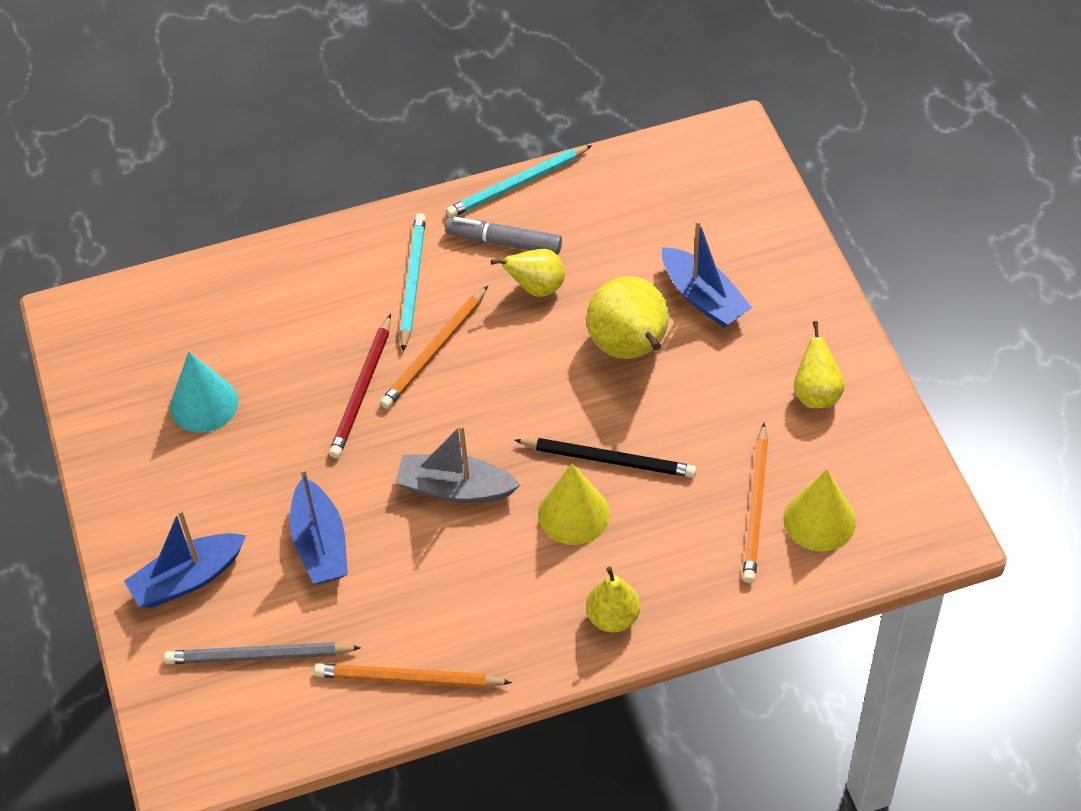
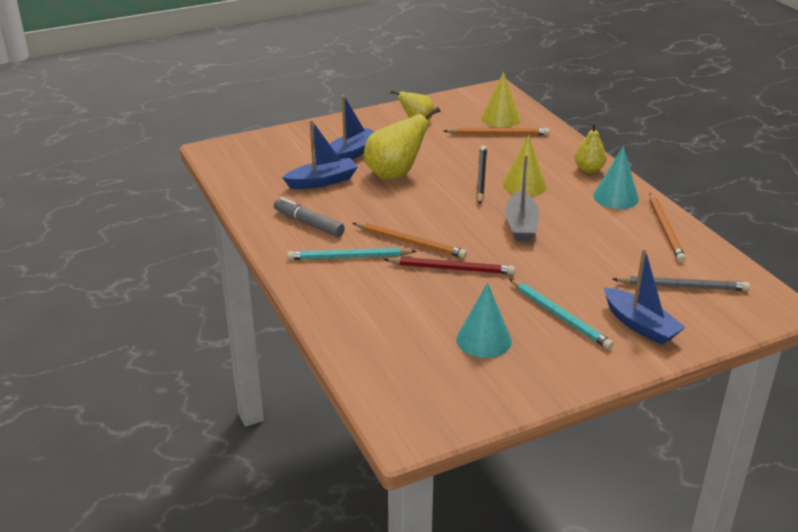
camera: 100 degrees left, 20 degrees down
grey pencil [164,642,361,664] -> grey pencil turned 75 degrees counterclockwise [612,276,750,291]
blue boat [290,468,348,584] -> blue boat moved to [282,120,358,189]
grey marker [445,217,562,255] -> grey marker turned 120 degrees clockwise [274,197,345,237]
turquoise pencil [446,145,592,218] -> turquoise pencil moved to [509,279,614,349]
yellow pear [491,249,565,297] -> none
none -> turquoise cone [593,146,639,209]

